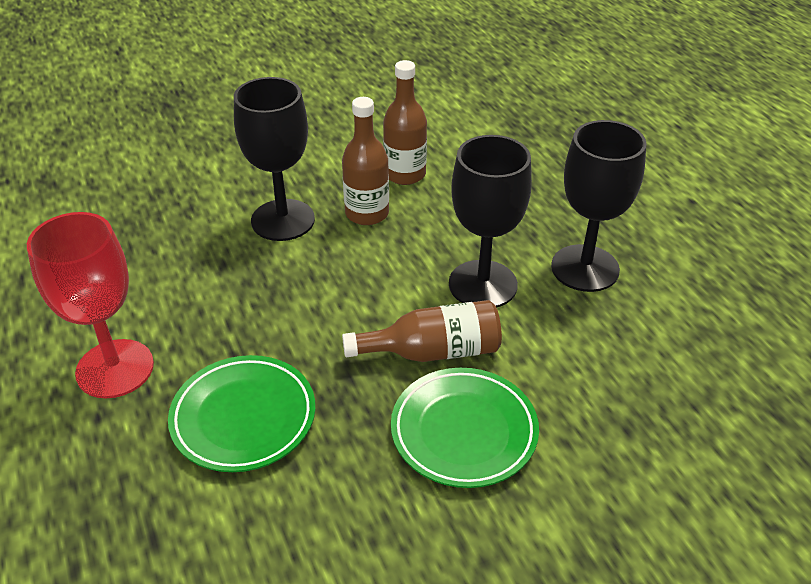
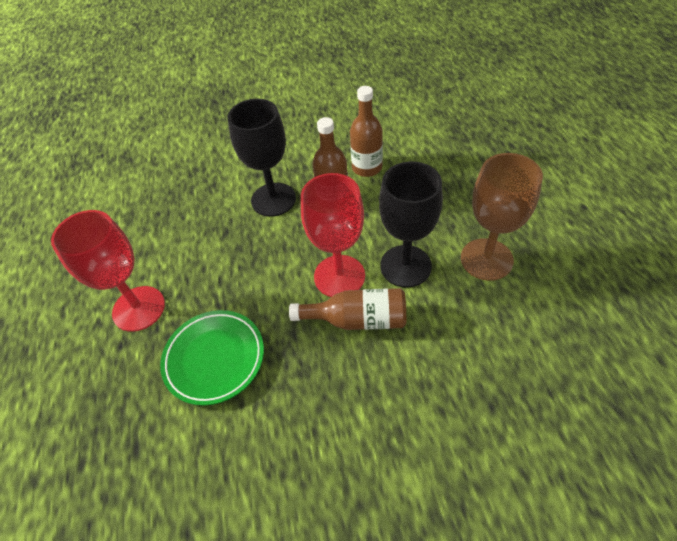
camera: 15 degrees right, 10 degrees up
green plate [391,368,539,488] -> none
black goblet [551,120,647,292] -> brown goblet [461,153,543,281]
none -> red goblet [301,173,365,297]

